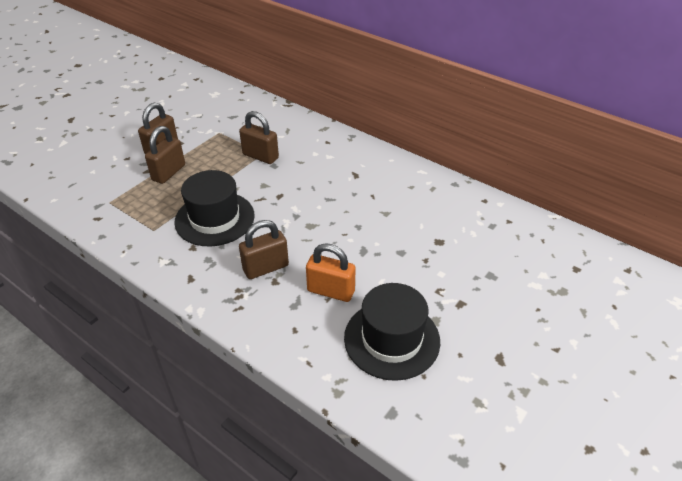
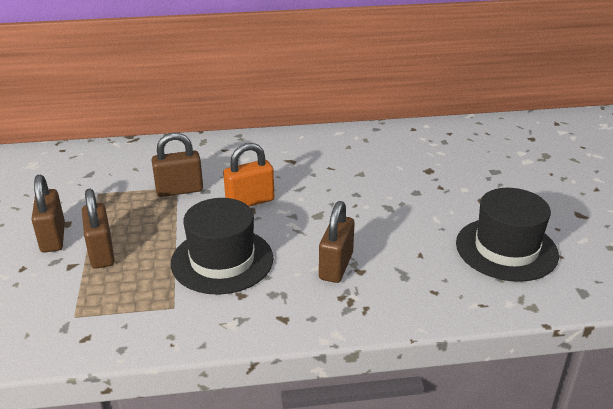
camera: 45 degrees left, 10 degrees down
orange padlock [306,243,356,302] -> orange padlock moved to [223,143,274,206]

